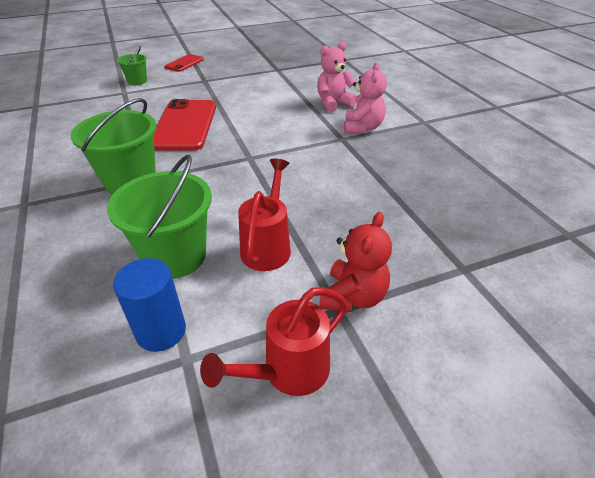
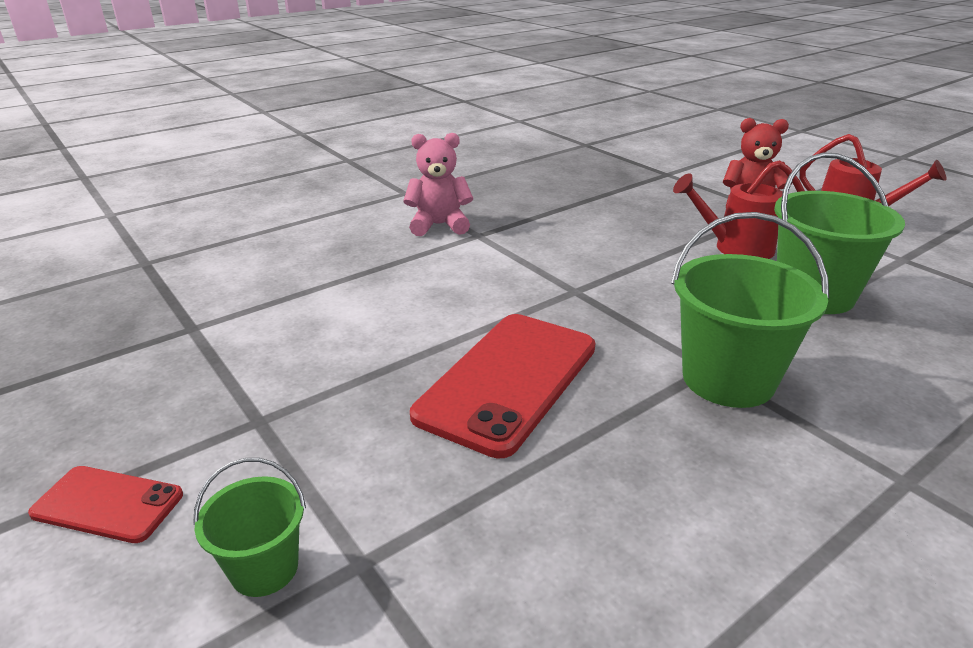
camera: 105 degrees left, 10 degrees down
blue cylinder [113,258,186,352] -> none
red phone [154,99,216,151] -> red phone turned 45 degrees counterclockwise [410,314,595,459]
pink teddy bear [317,42,357,112] -> none

